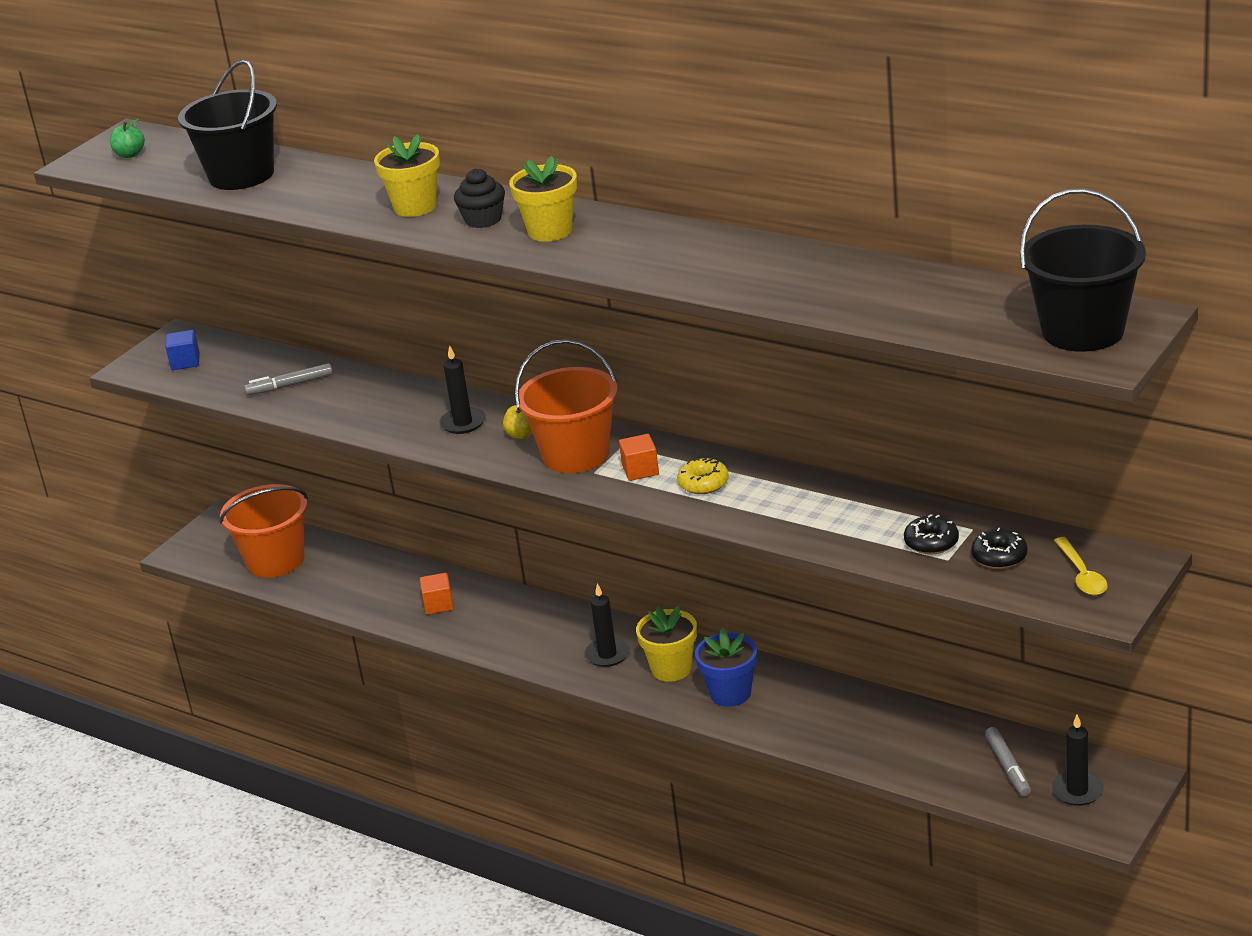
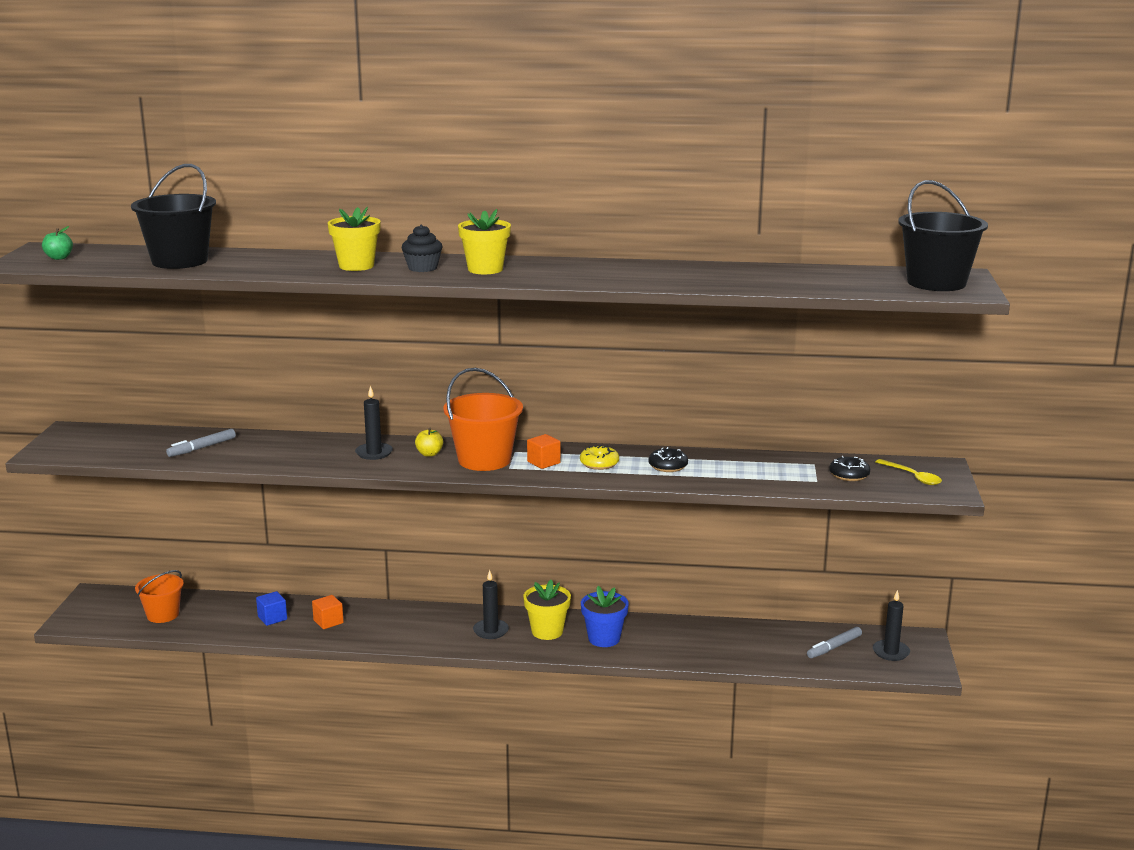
camera: 30 degrees left, 10 degrees down
blue cube [166,330,200,370] -> blue cube moved to [256,591,287,626]
orange bucket [219,484,308,578] -> orange bucket [135,570,184,623], size x0.64
black donut [904,514,959,555] -> black donut moved to [649,447,688,472]
grey marker [985,727,1031,796] -> grey marker turned 90 degrees clockwise [807,627,862,658]

